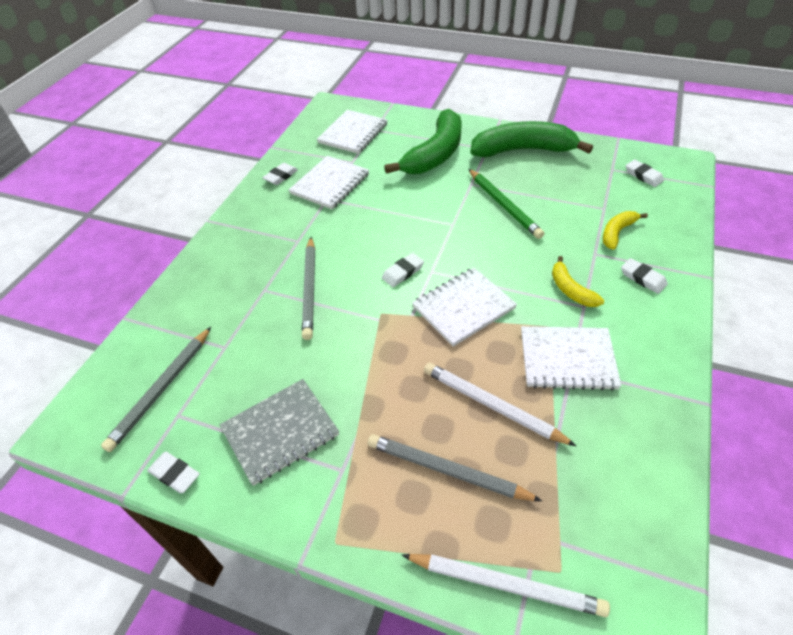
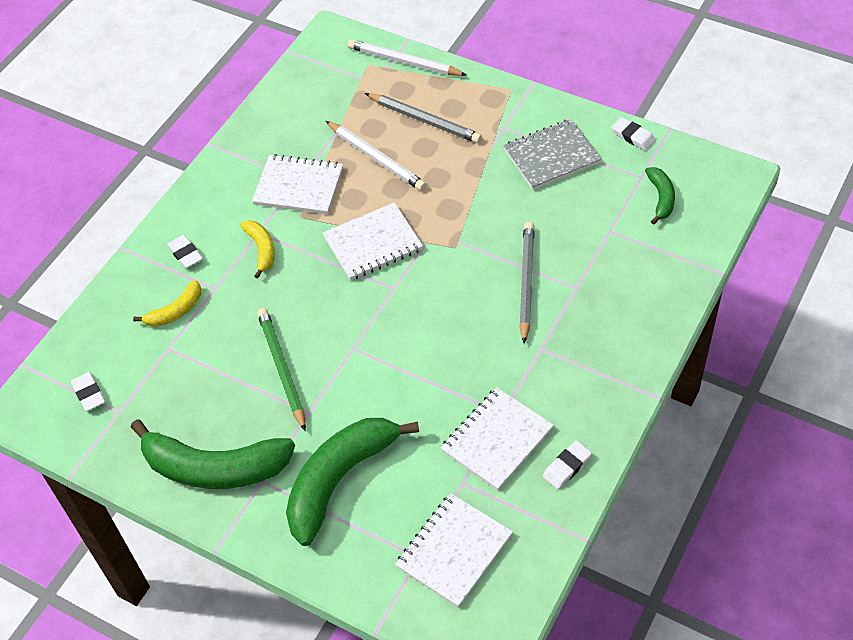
camera: 170 degrees left, 5 degrees up
grey pencil [101,327,211,452] -> green banana [645,167,675,225]
white eraser [382,253,424,287] -> none

